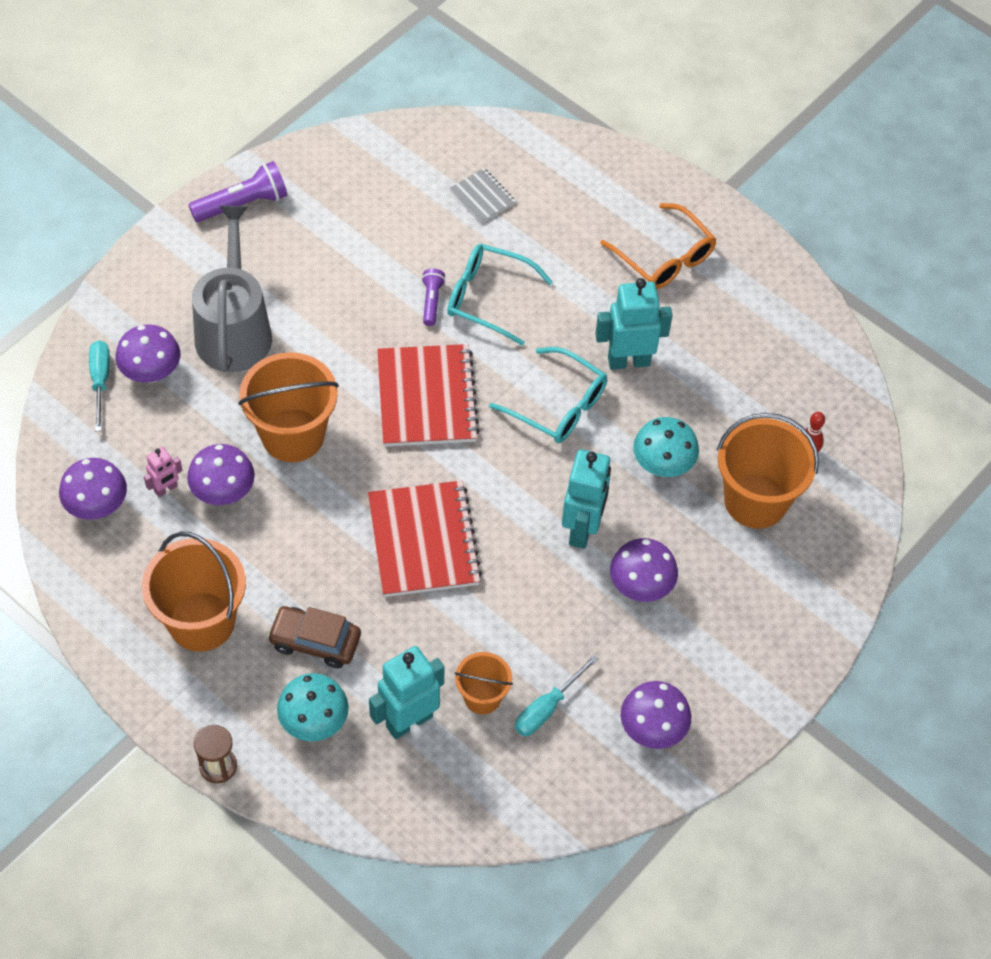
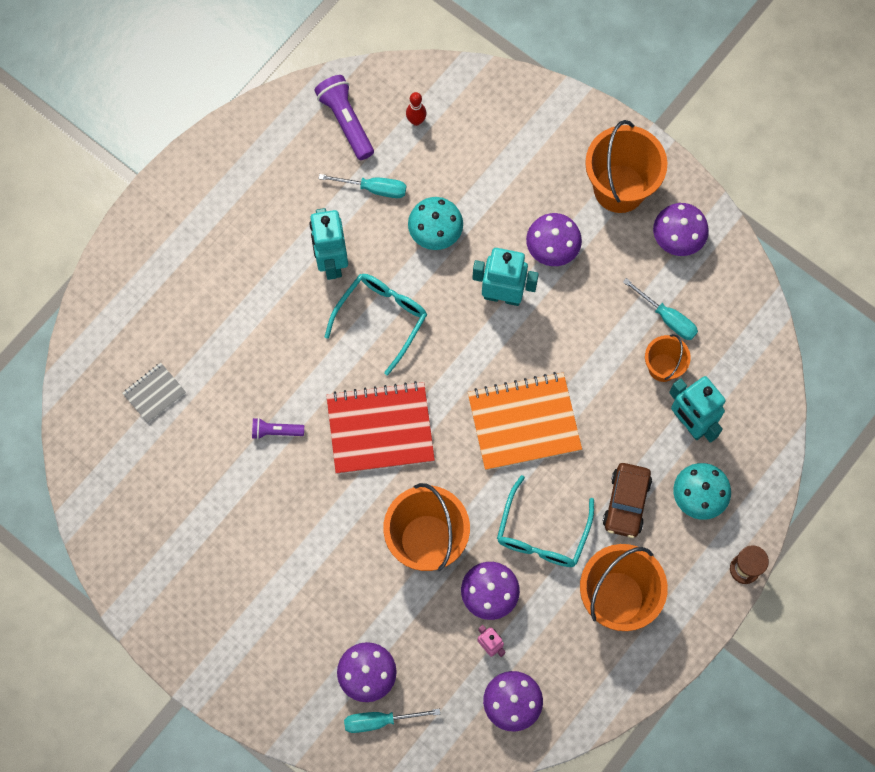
camera: 90 degrees left, 15 degrees up
purple flashlight [188,161,287,222] -> purple flashlight moved to [314,75,374,160]
grey watering can [192,206,272,372] -> none
red notebook [368,480,482,597] -> orange notebook [468,372,582,470]
turquoise glasses [447,244,553,346] -> turquoise glasses moved to [497,475,594,567]
orange glasses [600,203,717,289] -> none
orange bucket [717,413,819,529] -> orange bucket moved to [585,120,667,213]
none -> turquoise screwdriver [318,174,406,198]

